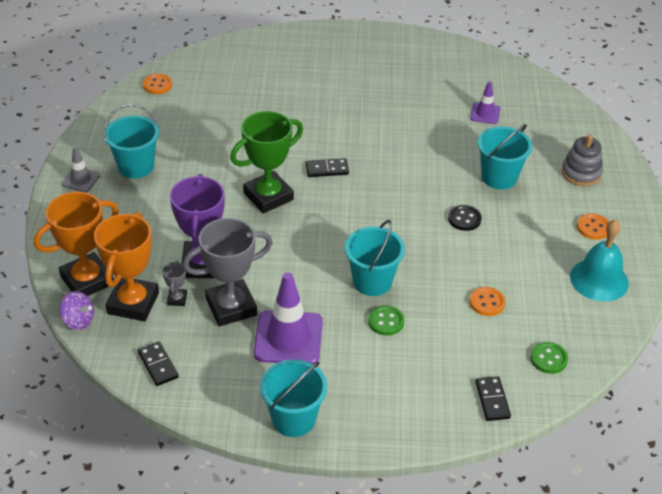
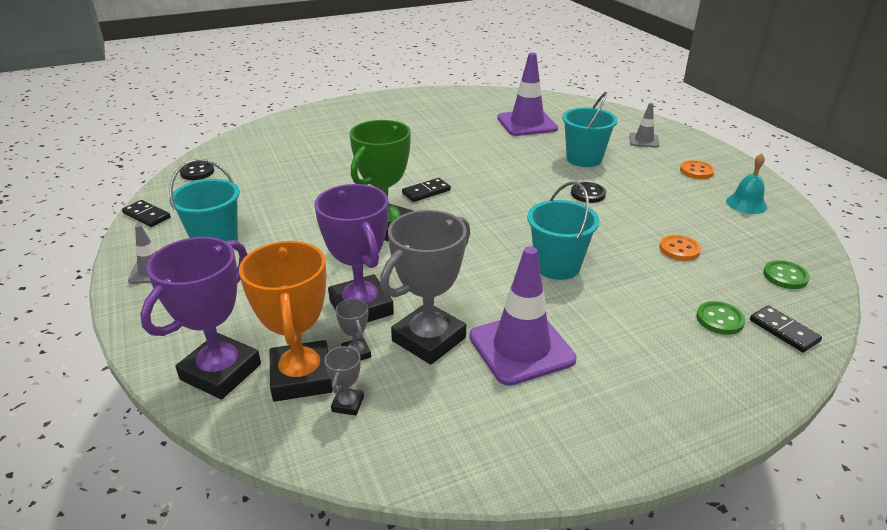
camera: 25 degrees left, 10 degrees down
orange trophy [34,192,119,296] -> purple trophy [140,237,261,399]
purple spinning top [60,291,94,330] -> none
black domino [138,342,179,386] -> black domino moved to [122,200,171,227]
orange button [143,73,172,94] -> black button [180,162,214,180]
turquoise bucket [260,360,327,437] -> none
green button [368,305,404,336] -> green button moved to [696,301,745,335]
purple traffic cone [470,81,500,124] -> purple traffic cone [497,53,558,136], size x1.89
grey stacking toy [562,134,603,186] -> grey traffic cone [629,103,659,148]
turquoise bell [570,219,629,301] -> turquoise bell [726,153,767,214], size x0.65
none -> grey trophy [324,345,364,416]

